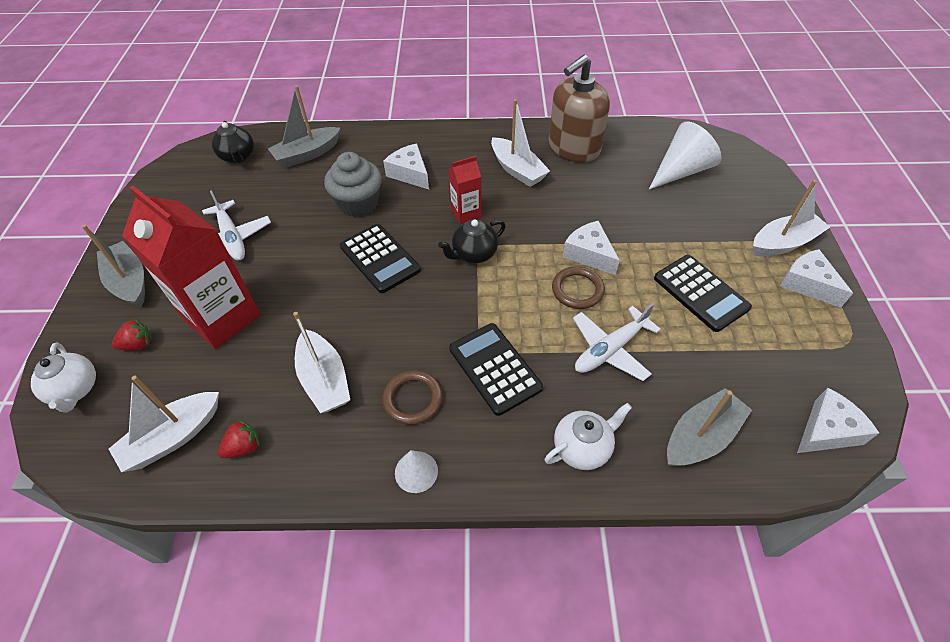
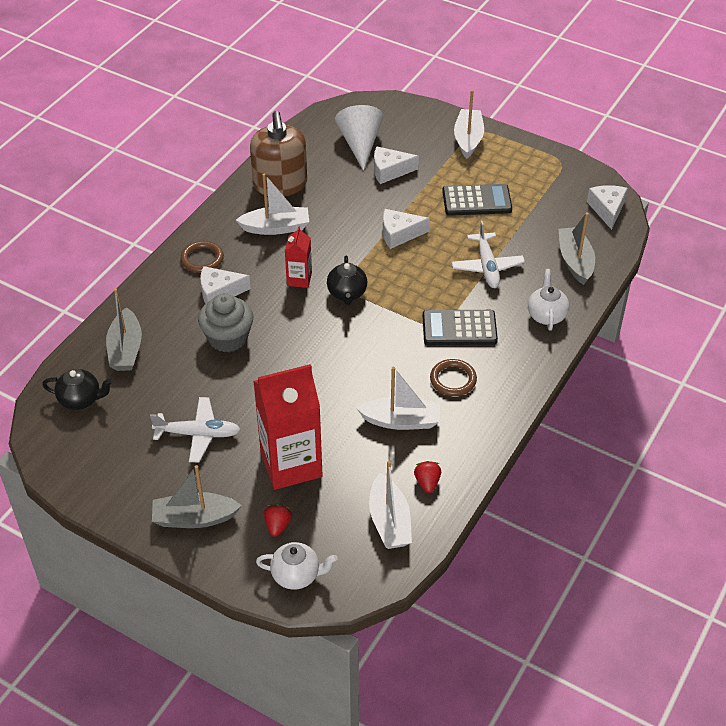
camera: 60 degrees left, 5 degrees down
black calculator [340,224,421,293] -> none
white cone [395,450,438,493] -> none
brown ring [552,267,605,309] -> brown ring moved to [181,241,224,273]
white cheese [780,249,853,308] -> white cheese moved to [374,146,419,184]

